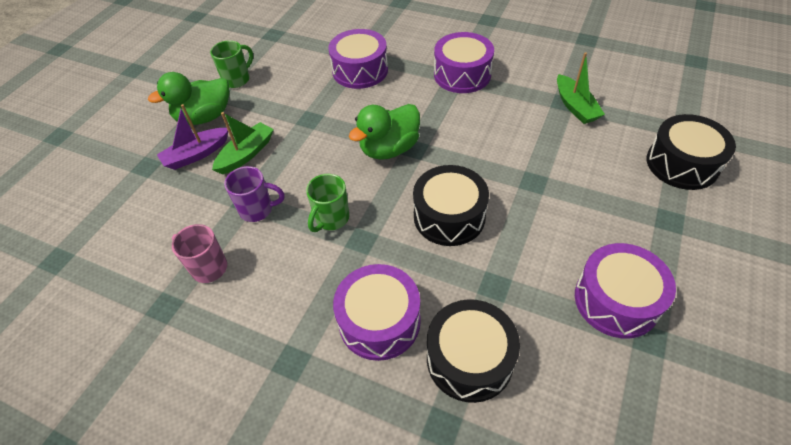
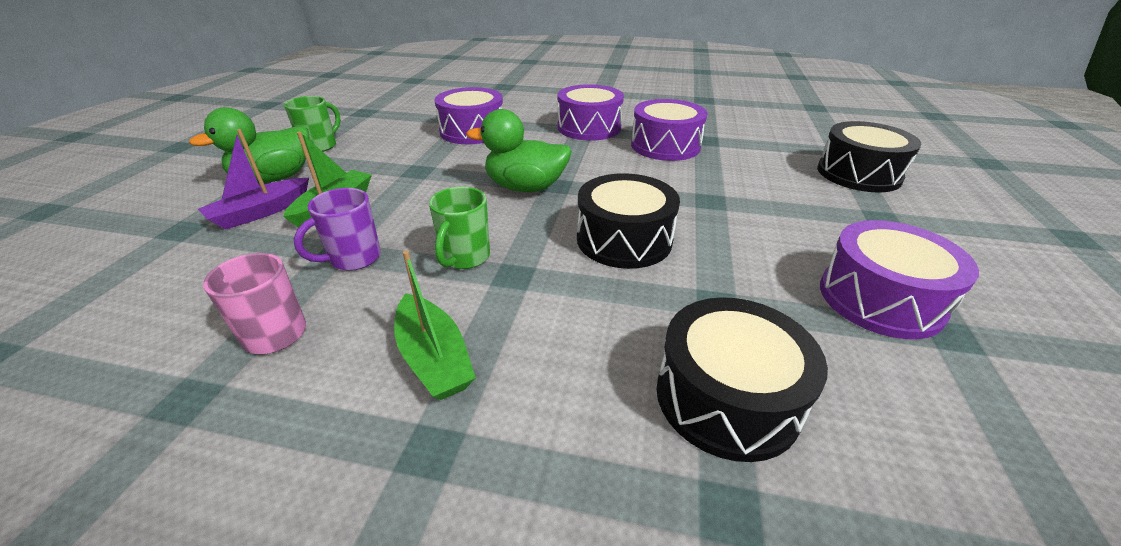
camera: 15 degrees left, 15 degrees down
purple mug [224,166,284,222] -> purple mug turned 150 degrees clockwise [294,188,381,271]
purple drum [333,264,421,361] -> purple drum moved to [631,99,707,161]
green duck [349,104,420,160] -> green duck turned 60 degrees clockwise [466,109,572,192]
green boat [557,52,605,124] -> green boat moved to [394,250,476,400]

